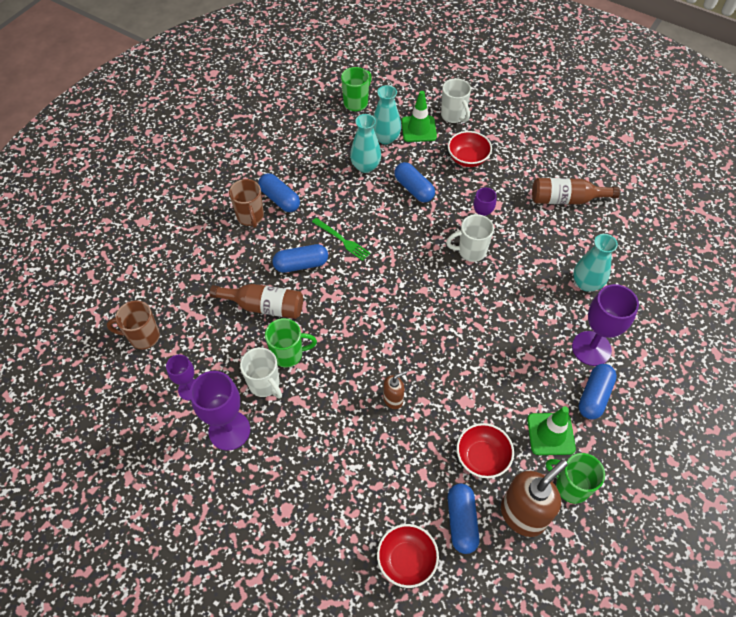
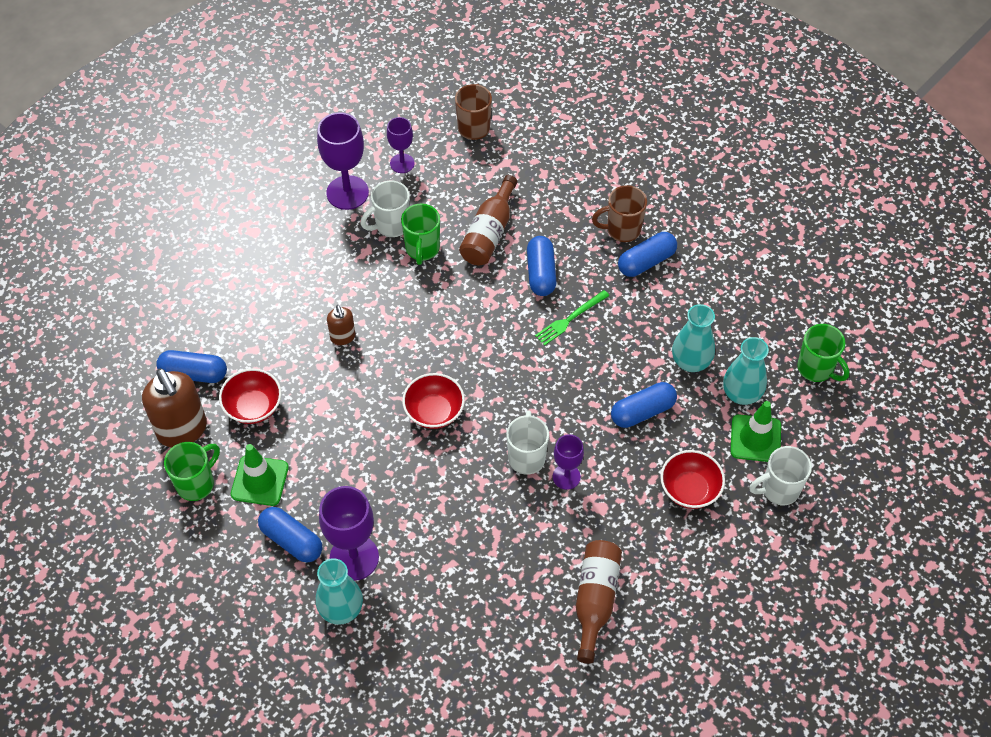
camera: 100 degrees right, 0 degrees up
red bowl [377,524,439,588] -> red bowl moved to [402,373,465,429]
turquoise vase [573,234,618,292] -> turquoise vase moved to [316,558,363,625]

